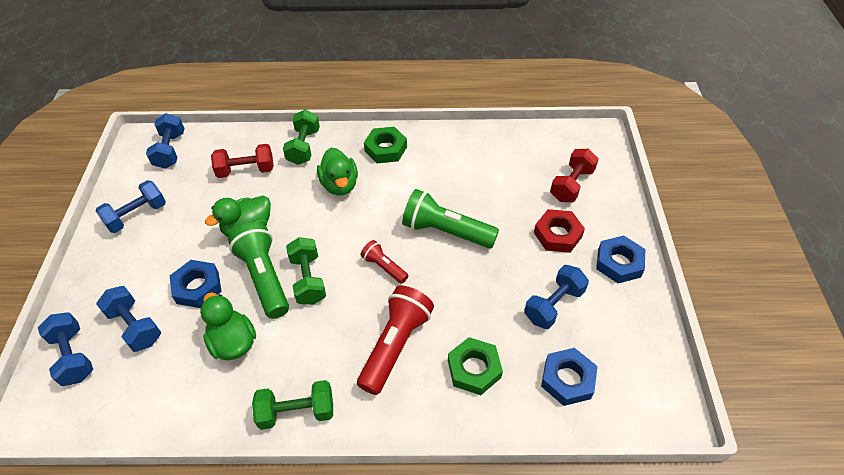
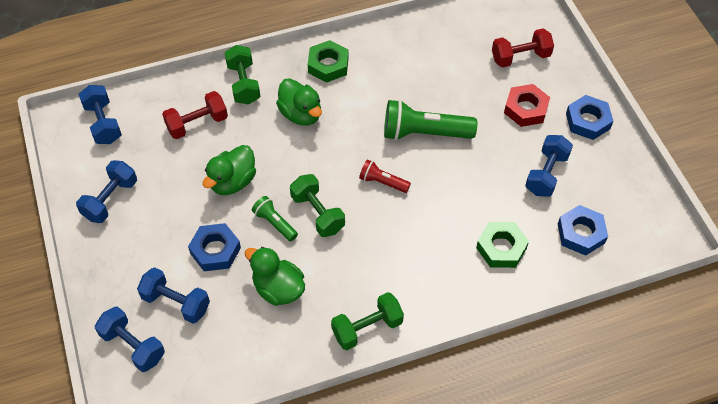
camera: 20 degrees left, 5 degrees up
green flashlight [228,222,289,319] -> green flashlight [252,196,298,242], size x0.54
red flashlight [357,286,434,395] -> none
red dumbbell [550,149,599,202] -> red dumbbell turned 60 degrees clockwise [492,29,554,68]

